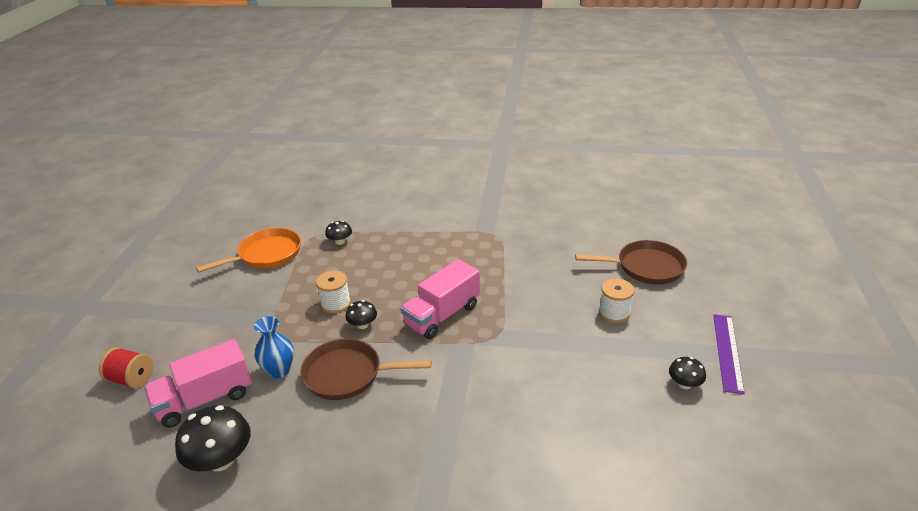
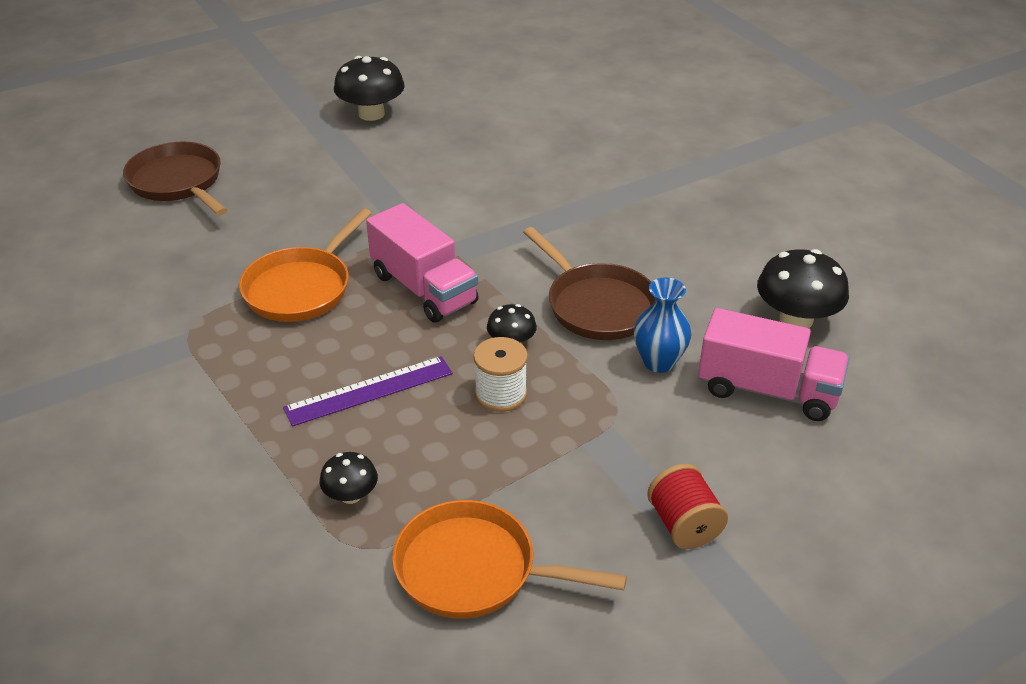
camera: 130 degrees left, 5 degrees up
red spool [99,347,153,388] -> red spool moved to [647,464,728,549]
pink truck [401,259,480,339] -> pink truck turned 45 degrees clockwise [366,203,479,323]
white spool [599,278,634,323] -> none
black mushroom [669,357,706,389] -> black mushroom [334,56,405,121], size x1.83
purple ruler [713,314,745,394] -> purple ruler moved to [283,356,453,427]
none -> orange pan [239,208,372,322]

